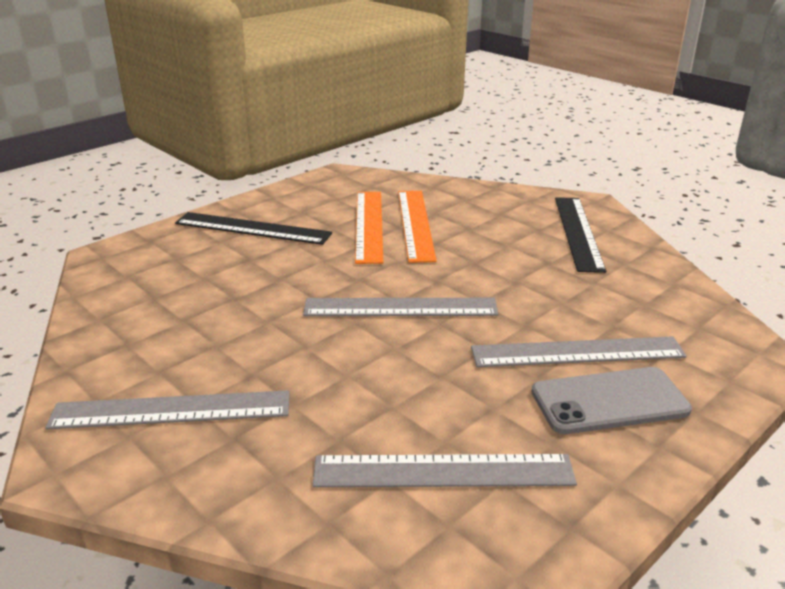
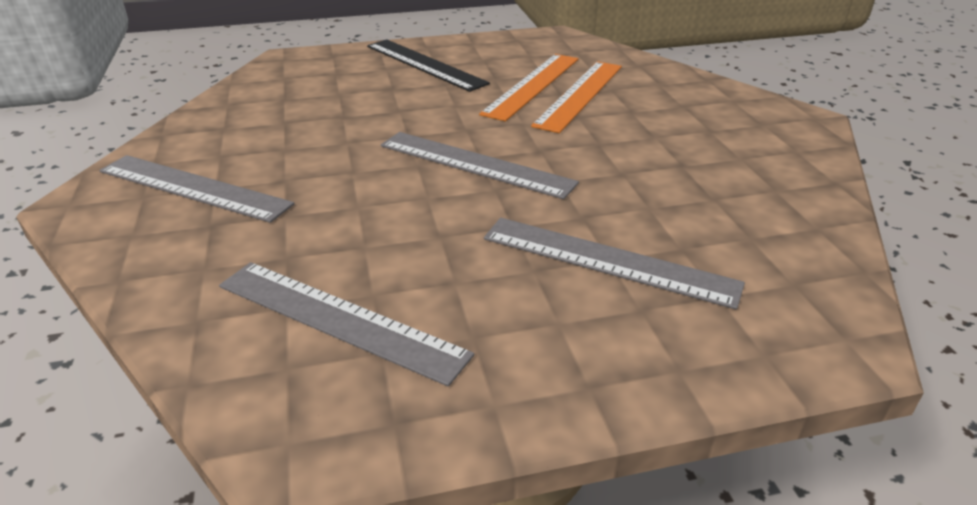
camera: 30 degrees right, 5 degrees up
grey phone [531,367,692,434] -> none
black ruler [555,197,606,273] -> none

